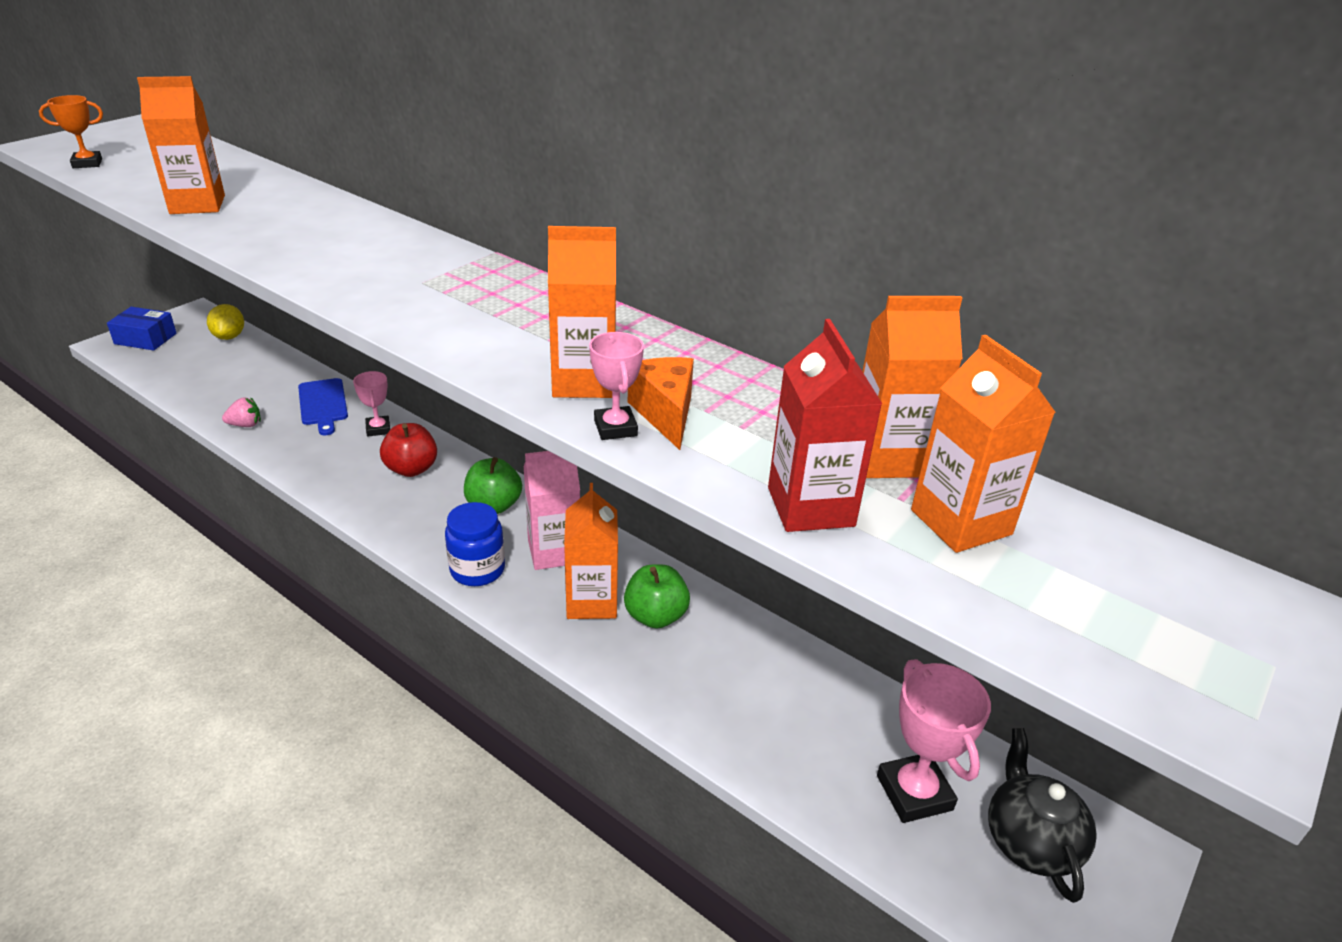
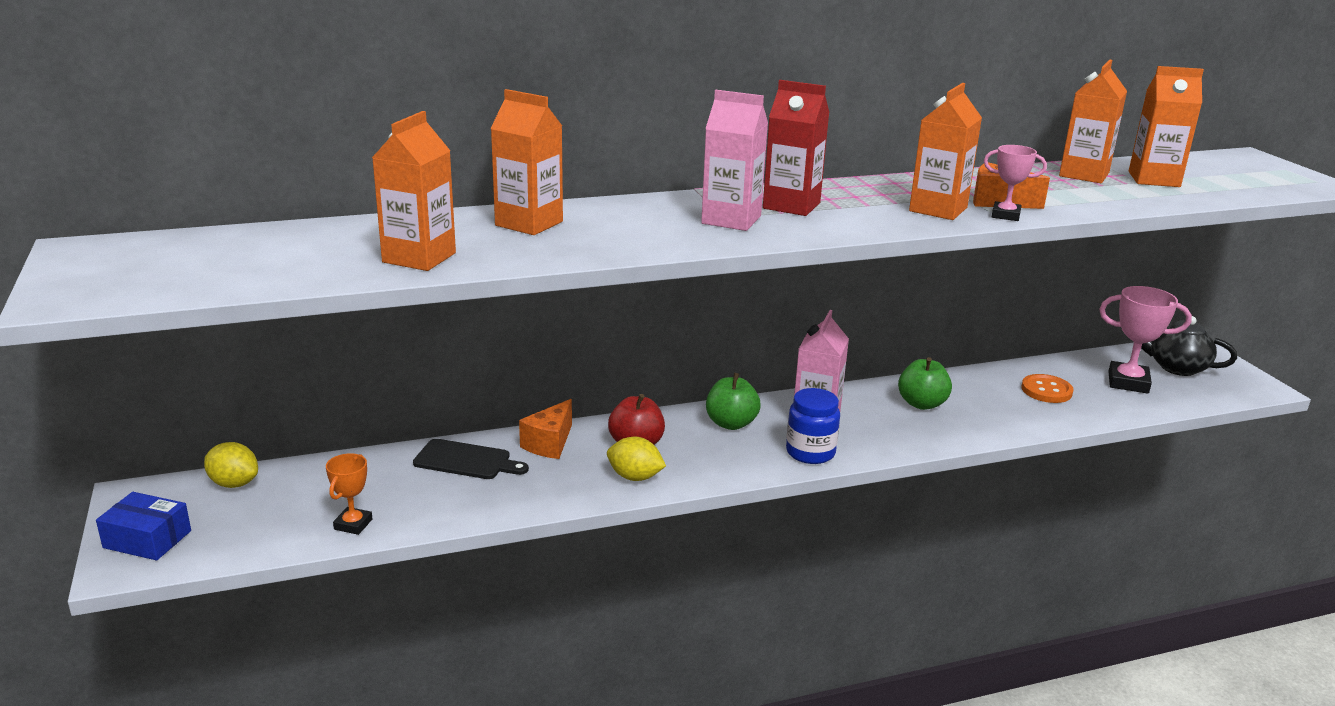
camera: 55 degrees left, 10 degrees down
orange trophy [39,95,103,168] -> orange trophy moved to [326,453,373,535]
blue box [107,307,177,350] -> blue box turned 60 degrees clockwise [96,492,191,560]
pink strawberry [222,397,261,427] -> none
blue cutting board [298,378,348,435] -> black cutting board [413,439,529,479]
pink trophy [353,371,390,436] -> orange cheese [519,399,572,459]
orange carton [564,483,618,619] -> orange carton moved to [490,89,563,235]
red carton [768,319,882,532] -> red carton moved to [763,80,829,216]
none -> yellow lemon [607,437,666,481]
none -> pink carton [701,90,768,231]
none -> orange button [1021,374,1073,403]

